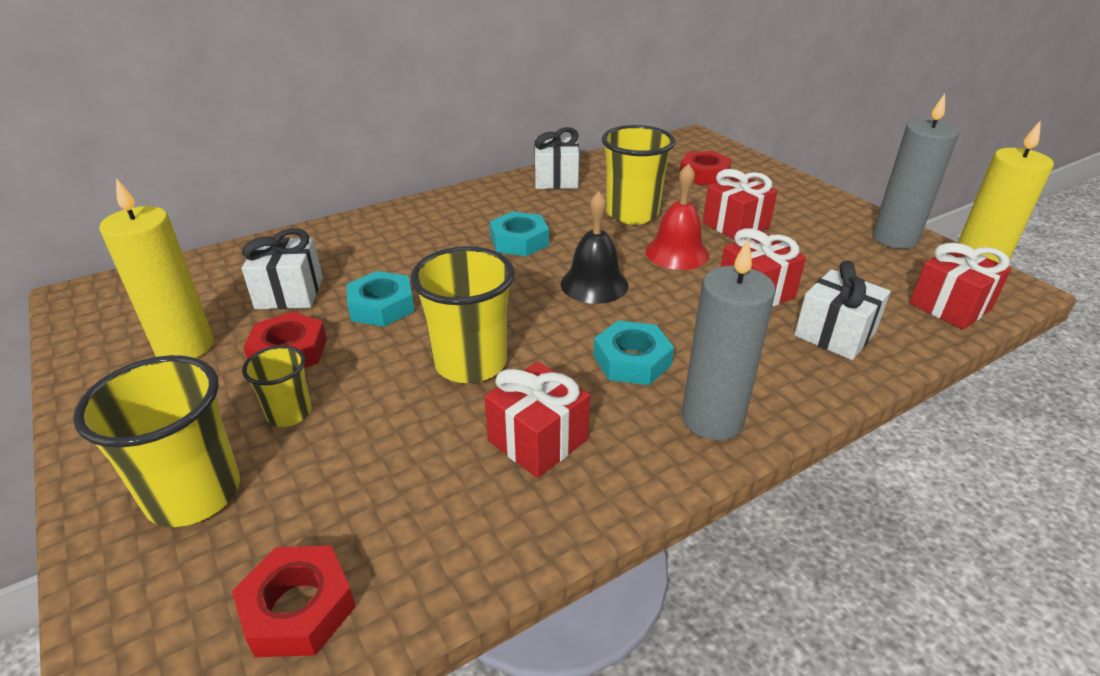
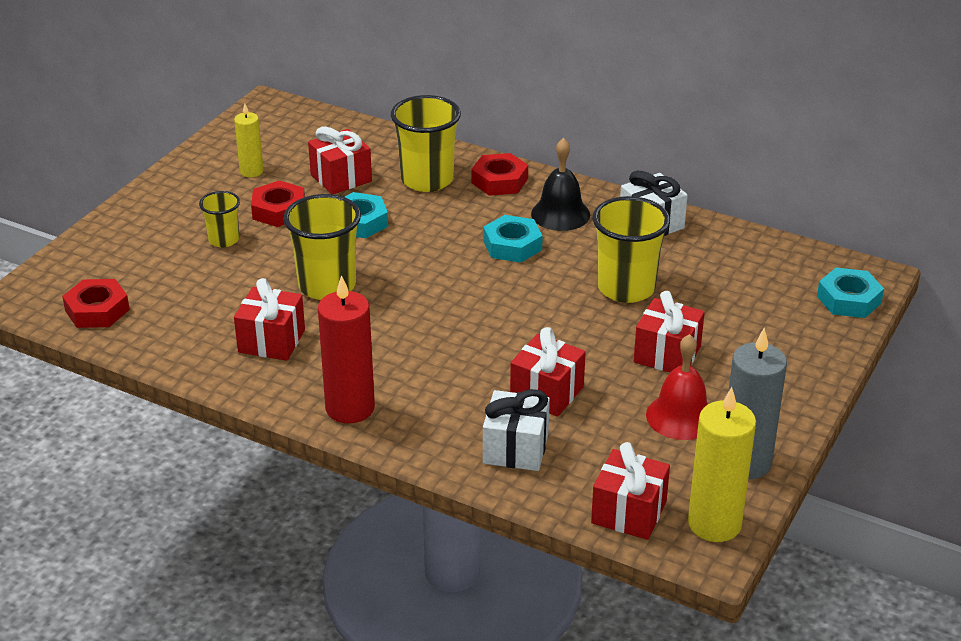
camera: 60 degrees right, 0 degrees up
yellow cup [73,355,240,527] -> yellow cup moved to [391,95,461,192]
yellow candle [99,178,213,358] -> yellow candle [234,104,264,177], size x0.59
white gift [242,228,323,309] -> red gift [308,127,372,194]
black bell [561,191,628,304] -> black bell moved to [531,138,590,231]
turquoise nut [593,321,674,385] -> turquoise nut moved to [817,268,884,318]
red bell [645,164,709,270] -> red bell moved to [646,334,708,440]
red nut [680,151,732,185] -> red nut moved to [471,153,528,196]
grey candle [682,239,776,440] -> red candle [318,275,375,424]

